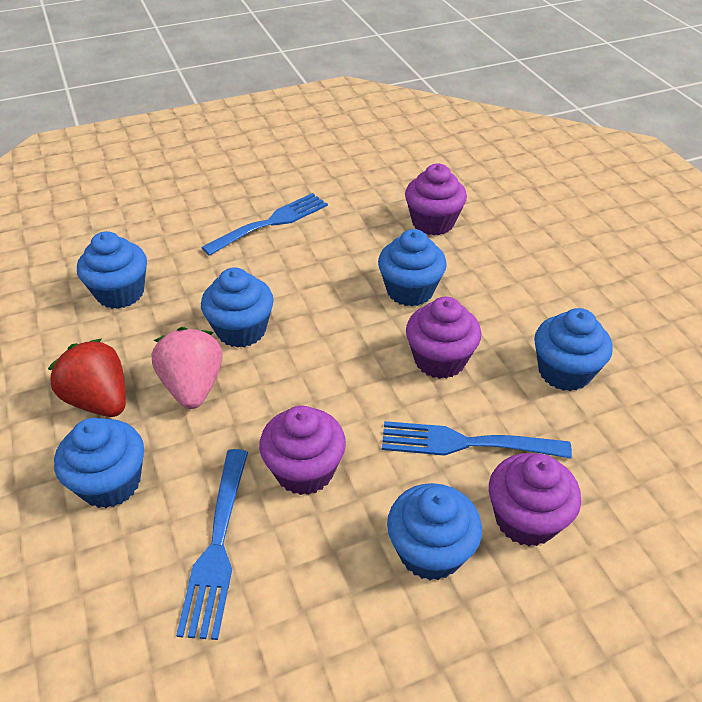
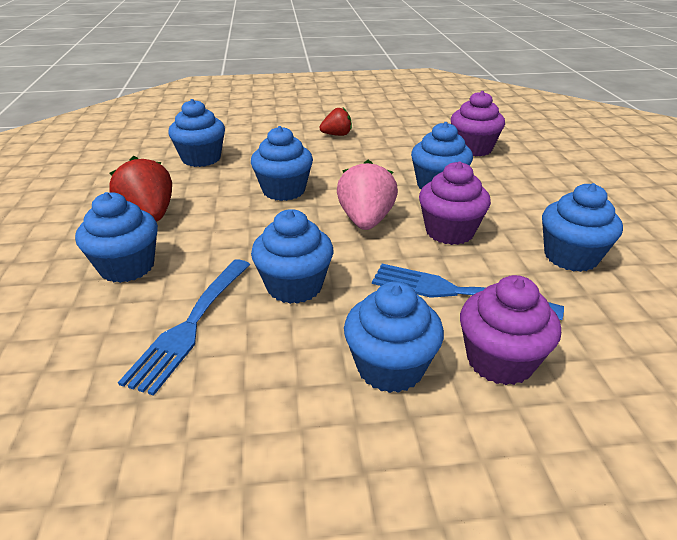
camera: 15 degrees right, 10 degrees down
pink strawberry [152,327,223,409] -> pink strawberry moved to [337,160,398,230]
blue fork [201,193,328,256] -> red strawberry [320,108,352,136]
purple cupcake [259,405,346,495] -> blue cupcake [251,209,333,304]

